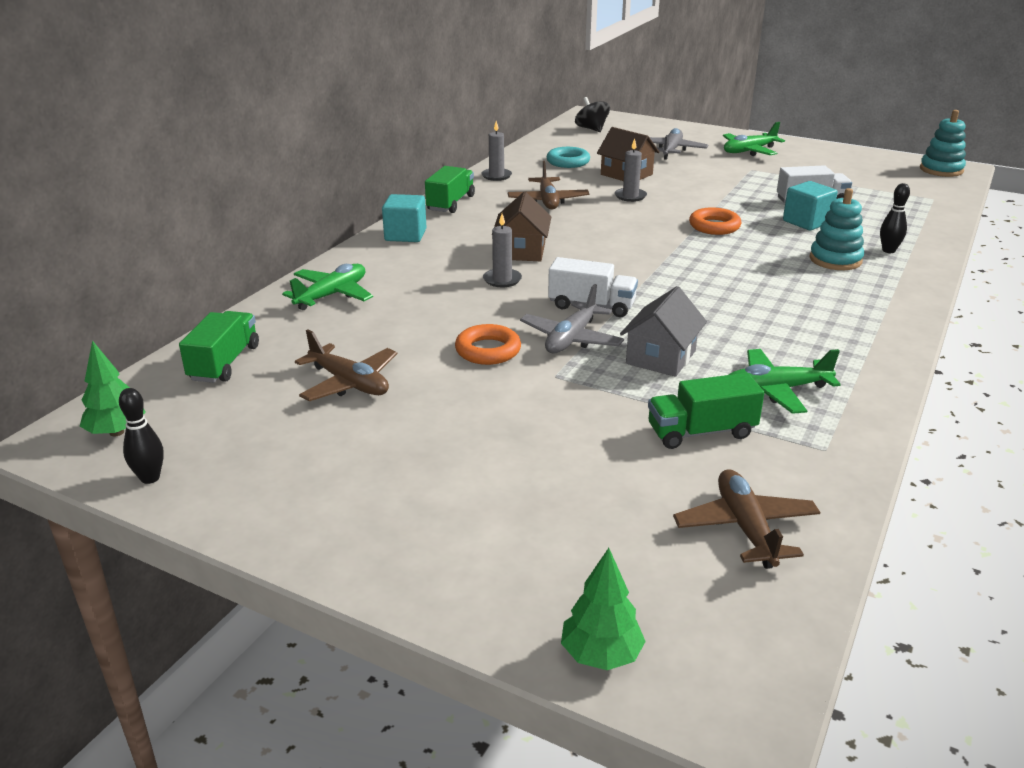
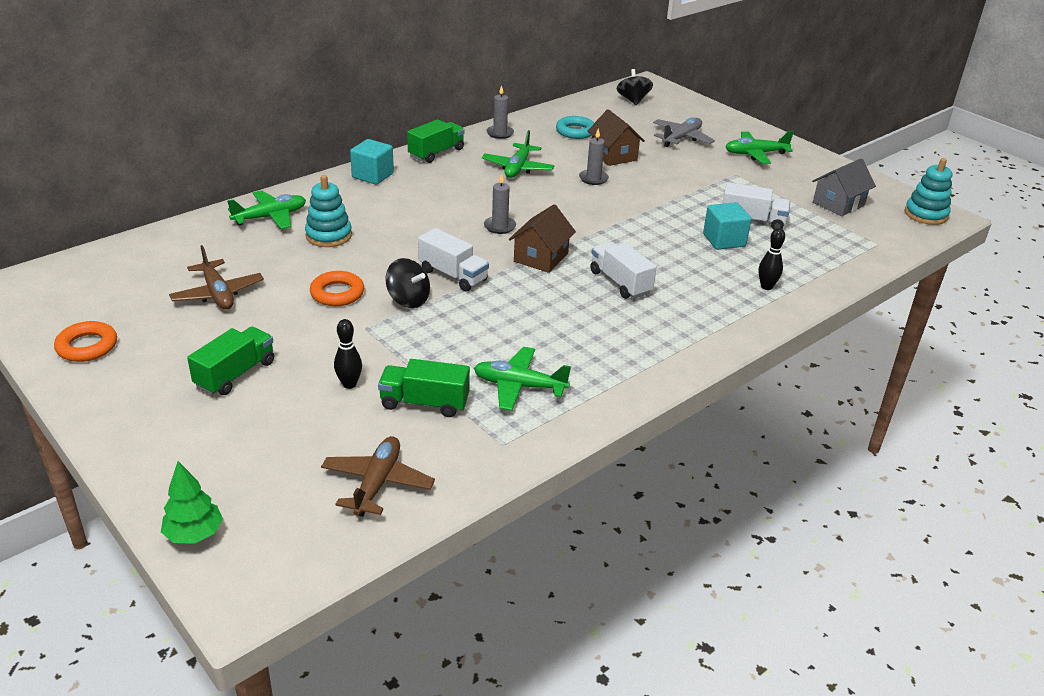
camera: 20 degrees right, 5 degrees up
green tree [80,340,146,436] -> none
black bowling pin [119,388,164,484] -> black bowling pin moved to [334,319,362,389]
green truck [179,311,259,383] -> green truck moved to [187,327,274,395]
grey candle [483,214,522,287] -> grey candle moved to [484,173,516,234]
brown house [494,192,551,261] -> brown house moved to [509,204,576,273]
brown plane [508,161,589,210] -> green plane [482,130,555,178]
grey plane [520,284,624,354] -> black spinning top [385,258,430,308]
grey house [620,286,707,377] -> grey house moved to [812,158,876,216]
orange ring [689,207,741,235] -> orange ring moved to [54,321,117,362]
turquoise stacking toy [809,188,864,270] -> turquoise stacking toy moved to [305,175,352,247]
none -> white truck [590,242,657,299]

